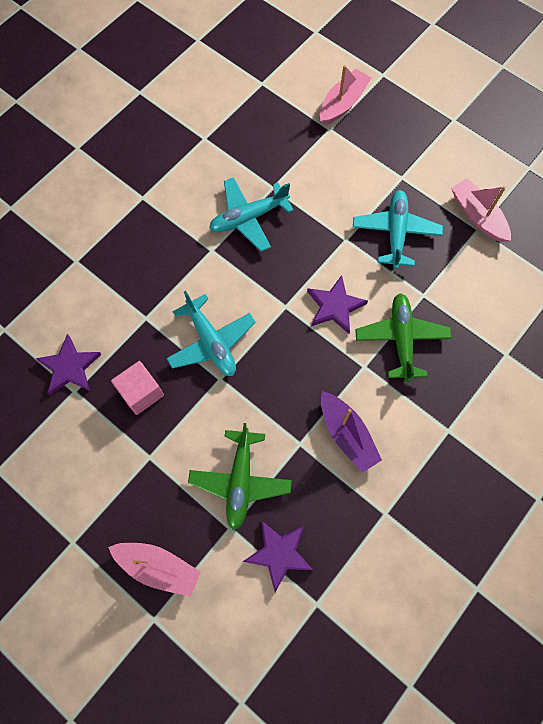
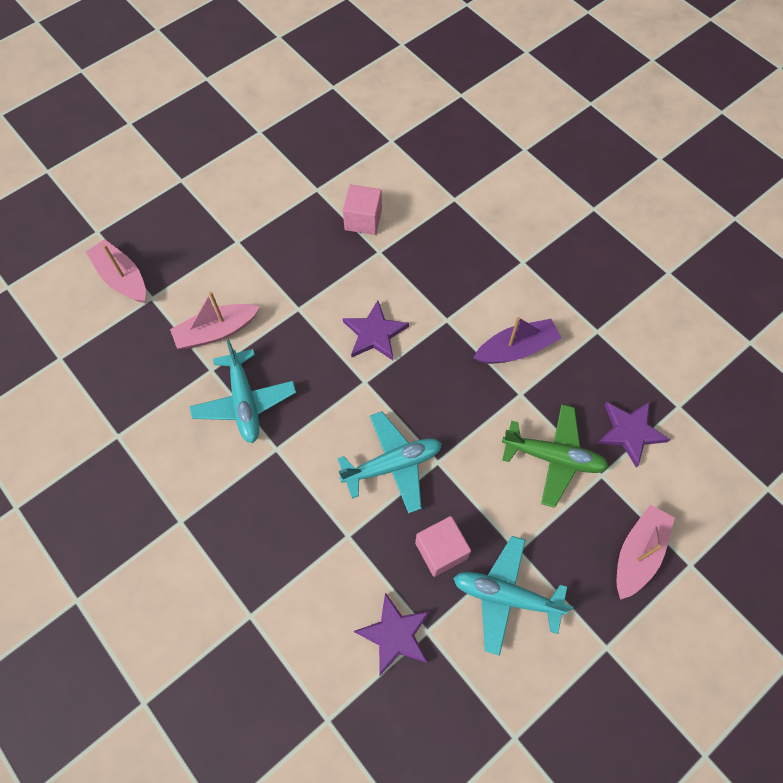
camera: 80 degrees left, 5 degrees down
turquoise plane [353,190,443,269] -> turquoise plane moved to [453,536,573,656]
green plane [355,293,452,382] -> none
pink boat [451,179,511,242] -> pink boat moved to [170,292,260,349]
none -> pink cube [343,185,382,235]

